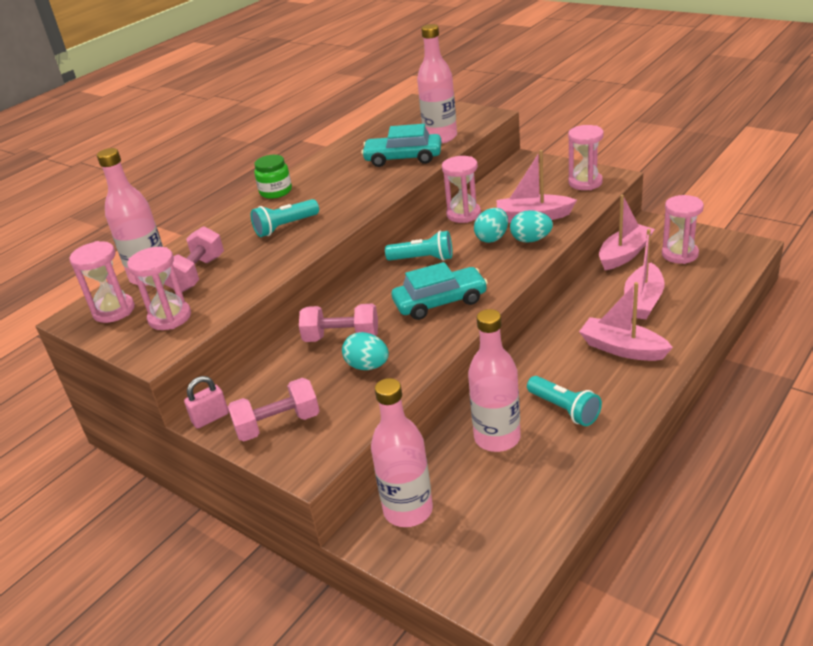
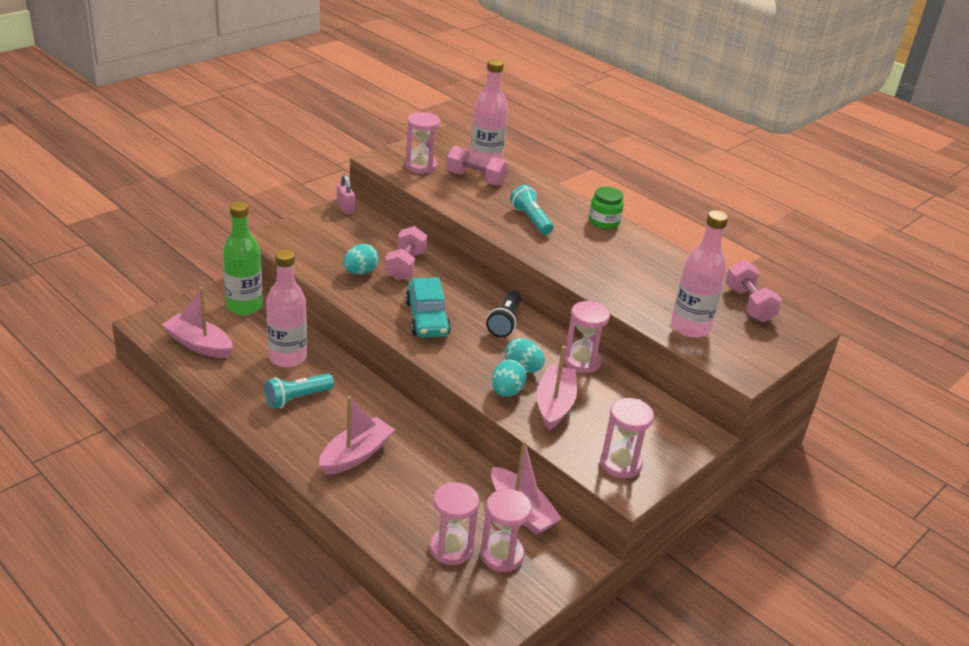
camera: 90 degrees right, 0 degrees up
pink hourglass [69,241,135,323] -> pink hourglass moved to [430,482,479,565]
pink dumbbell [228,378,319,441] -> pink dumbbell moved to [725,260,782,322]
turquoise car [361,124,442,167] -> none
pink bottle [371,378,433,527] -> green bottle [223,201,263,315]
turquoise flashlight [385,231,453,261] -> black flashlight [486,291,521,337]
pink boat [624,229,665,319] -> pink boat moved to [162,287,233,358]

